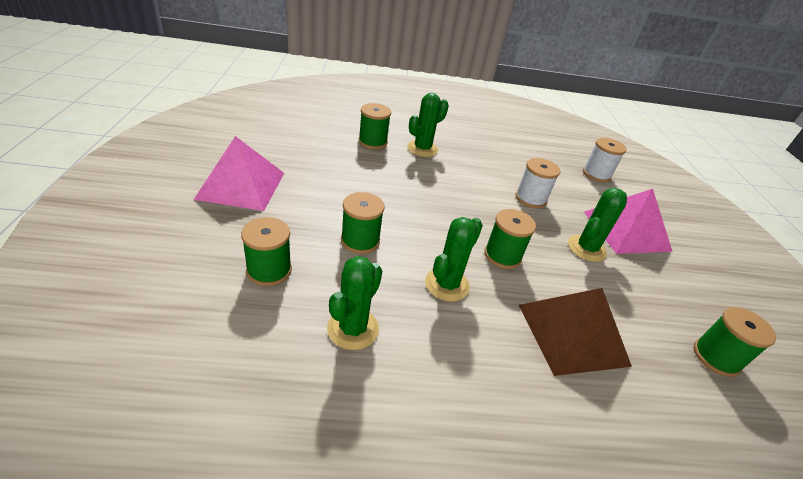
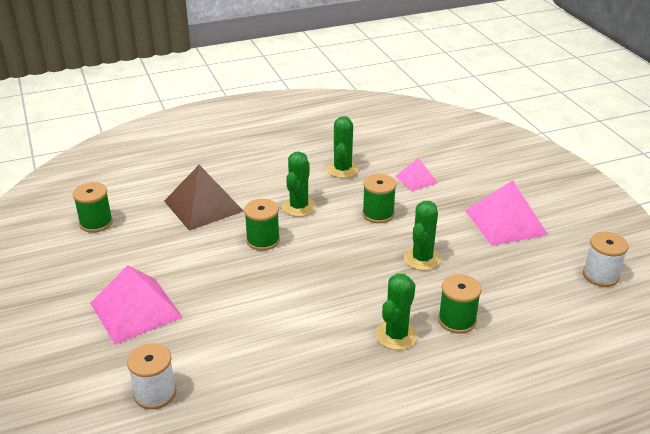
camera: 165 degrees right, 5 degrees down
green spool [241,217,292,286] -> pink pyramid [396,158,438,191]
white spool [516,158,560,208] -> white spool moved to [583,232,629,287]
green cactus [568,188,627,262] -> green cactus moved to [404,201,441,270]

